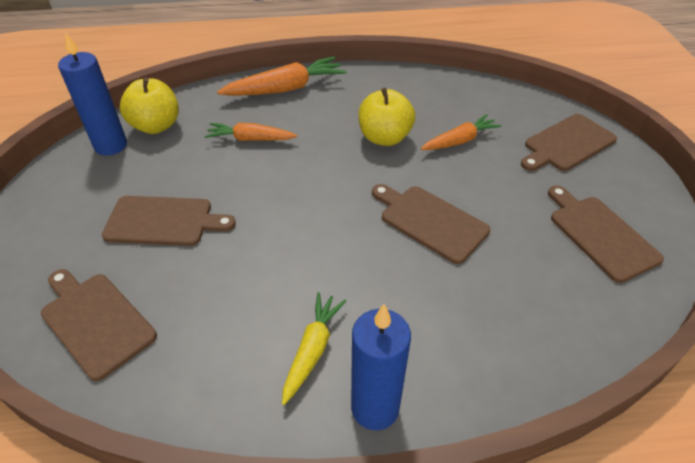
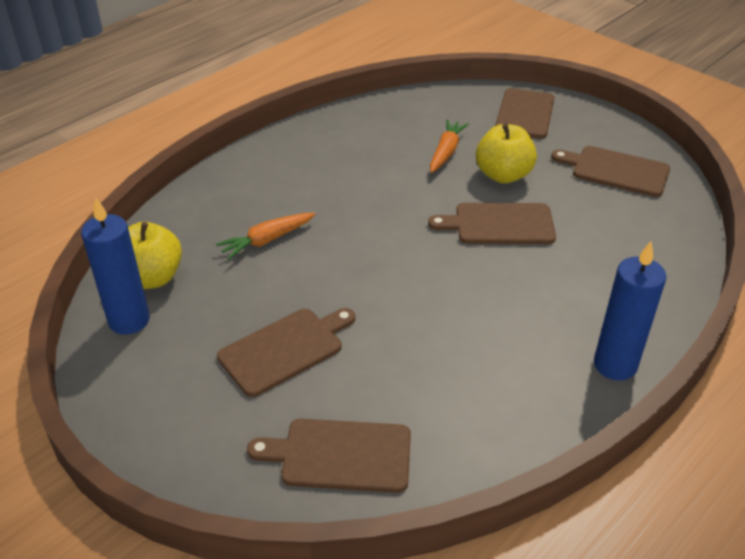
camera: 40 degrees left, 5 degrees down
orange carrot [217,56,347,96] -> none
yellow carrot [282,292,346,405] -> none
yellow apple [358,88,415,146] -> yellow apple moved to [476,123,537,184]

